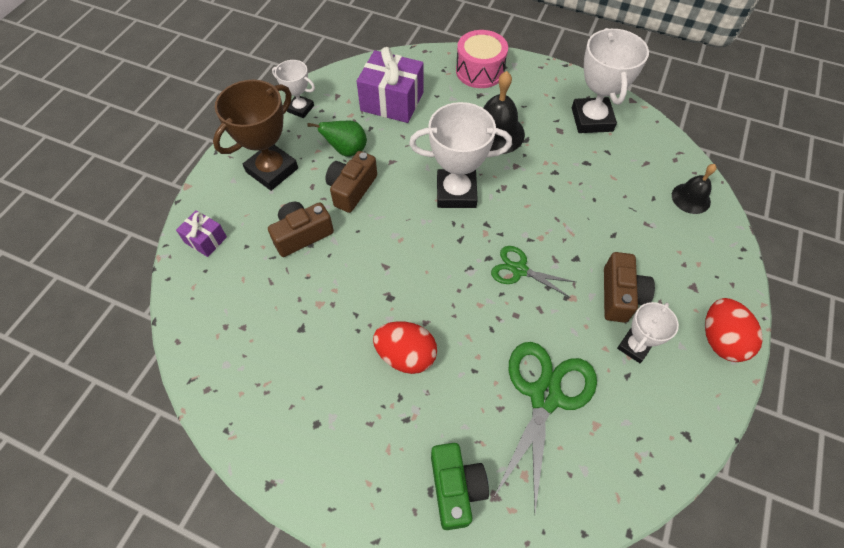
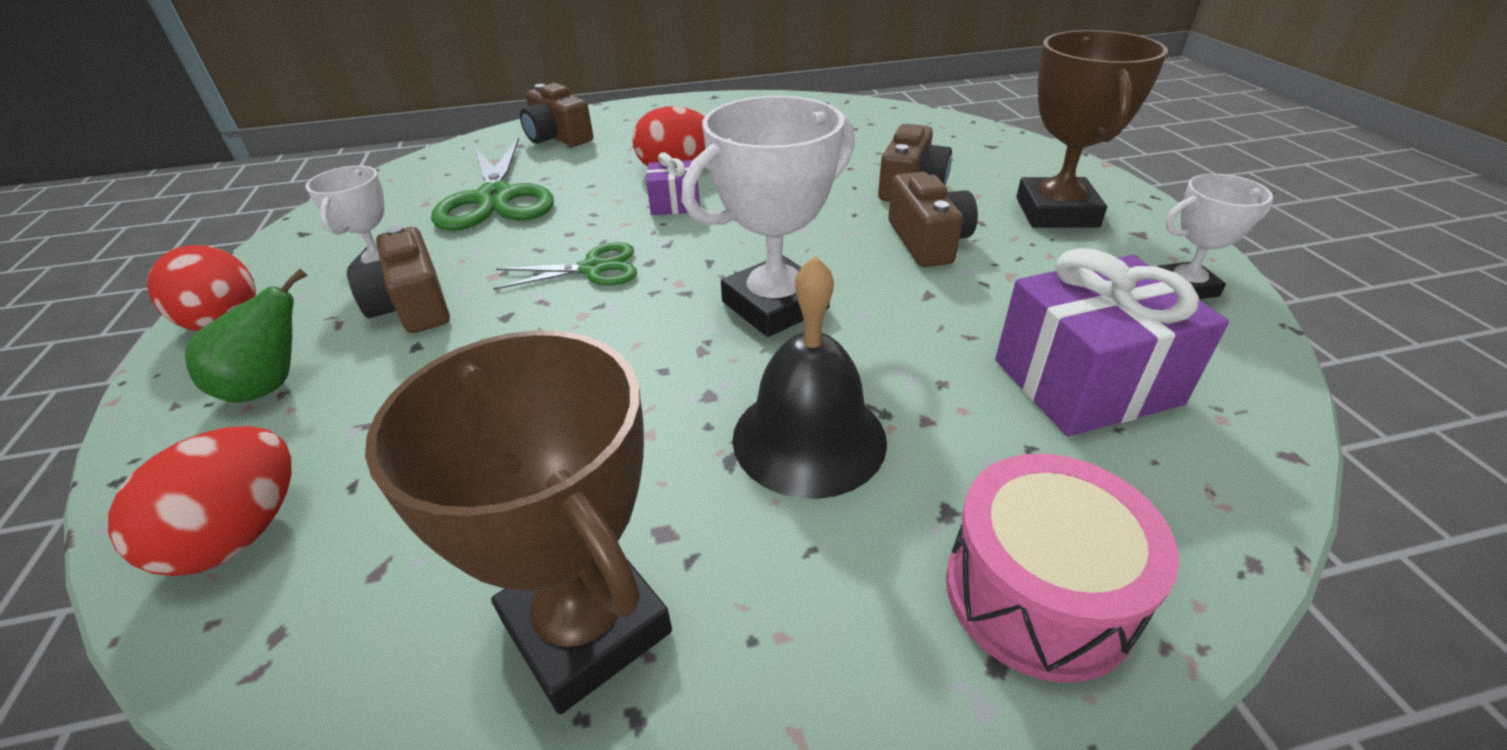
camera: 145 degrees right, 20 degrees down
purple gift [176,210,227,257] -> purple gift moved to [646,152,700,215]
green pear [308,121,367,156] -> green pear moved to [185,268,308,403]
green camera [431,443,489,530] -> brown camera [520,83,593,147]
white trophy [572,28,649,133] -> brown trophy [365,330,672,714]
black bell [672,164,717,214] -> red egg [108,426,292,576]

